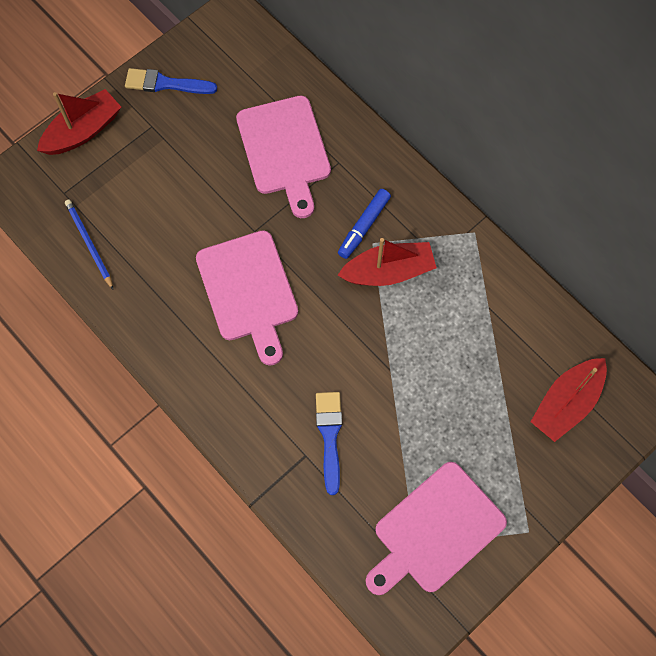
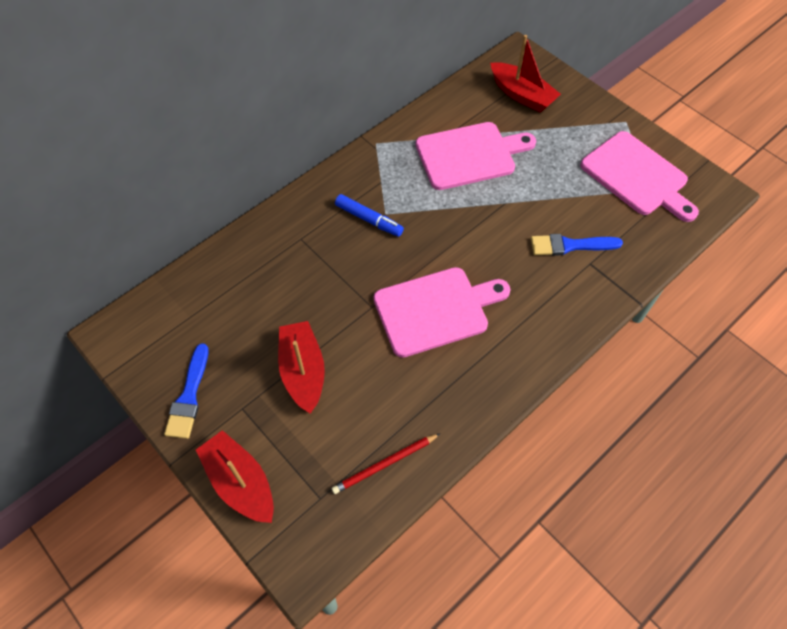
camera: 90 degrees left, 10 degrees down
blue pencil [65,200,114,290] -> red pencil [331,434,440,494]
pink cutting board [236,96,331,218] -> pink cutting board moved to [416,122,536,190]
red boat [338,238,437,286] -> red boat moved to [278,321,325,414]

